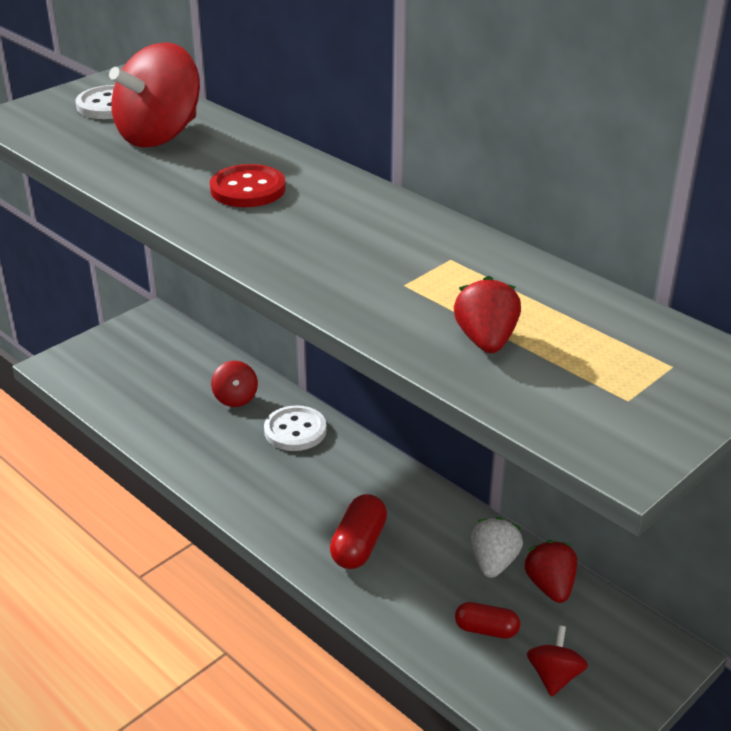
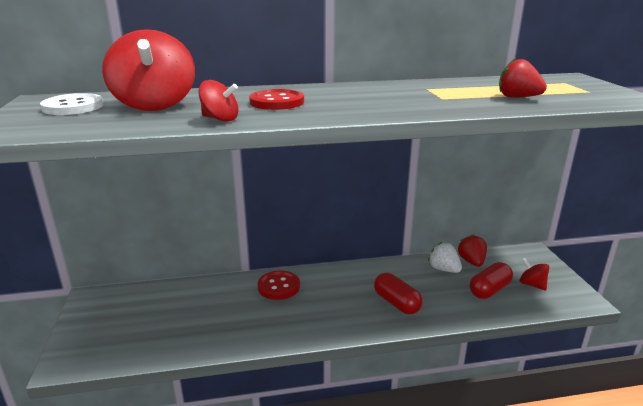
camera: 55 degrees left, 10 degrees down
red spinning top [211,361,258,407] -> red spinning top moved to [199,80,239,122]
white button [264,405,327,451] -> red button [257,271,300,300]
red capsule [455,602,520,639] -> red capsule [470,262,513,299], size x1.50
red strawberry [524,540,577,603] -> red strawberry turned 60 degrees clockwise [458,234,487,267]

